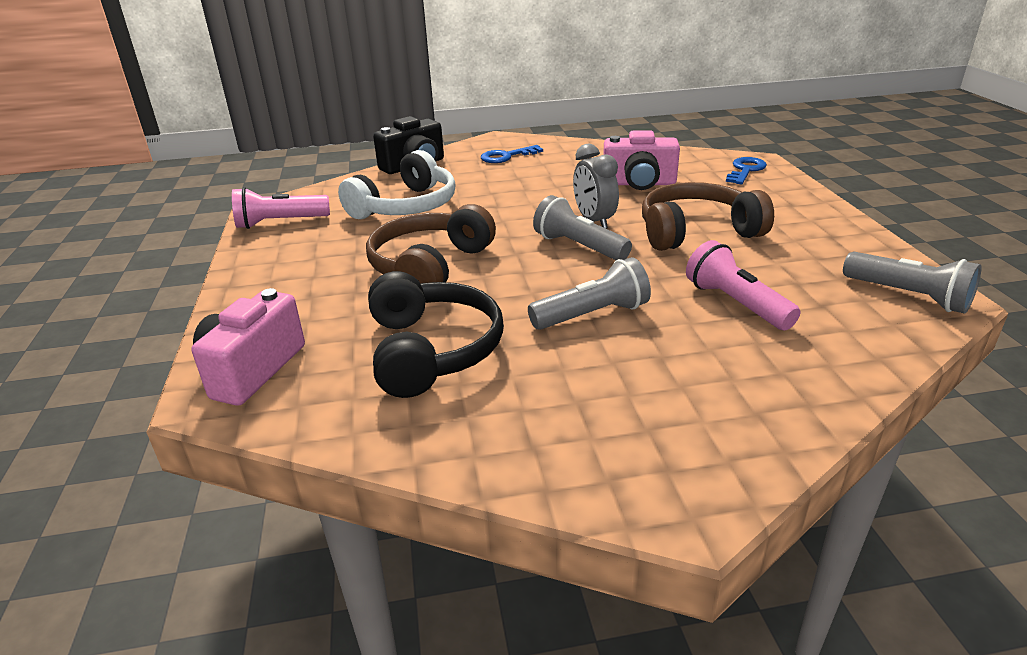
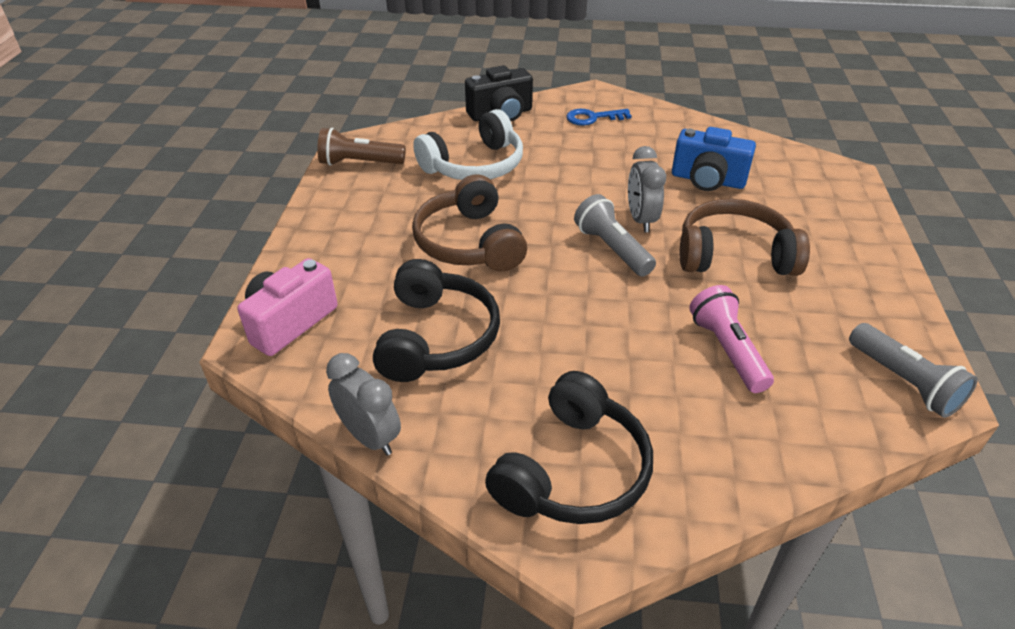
camera: 15 degrees right, 10 degrees up
pink flashlight [232,187,330,229] -> brown flashlight [317,128,405,166]
brown headphones [366,204,496,283] -> brown headphones turned 60 degrees counterclockwise [412,174,527,271]
grey flashlight [528,257,651,330] -> none
pink camera [603,130,680,190] -> blue camera [672,127,756,191]
blue key [726,157,767,184] -> none
none -> grey clock [326,353,401,455]
none -> black headphones [485,371,653,524]

